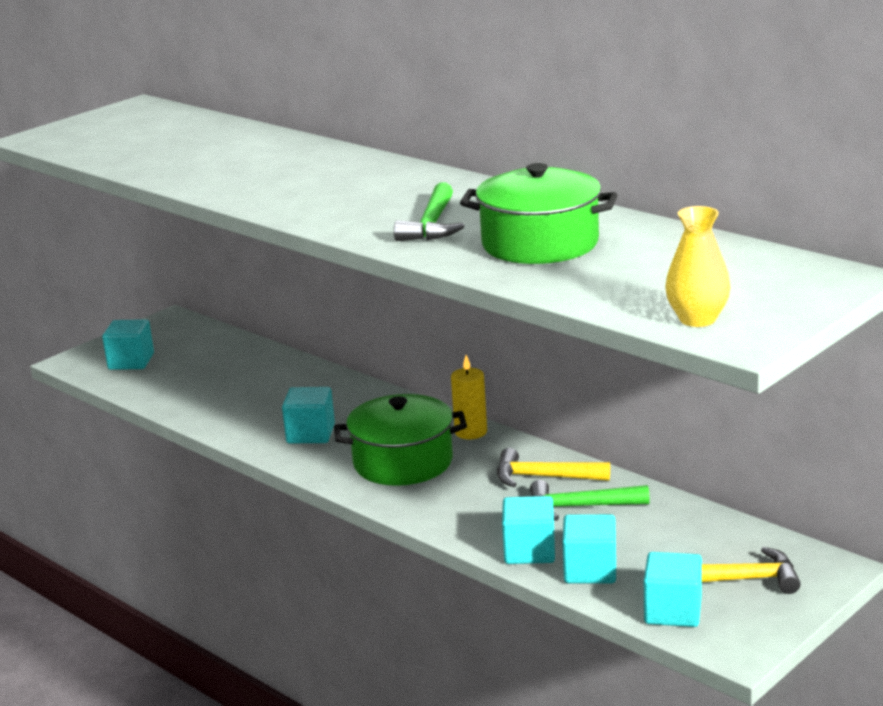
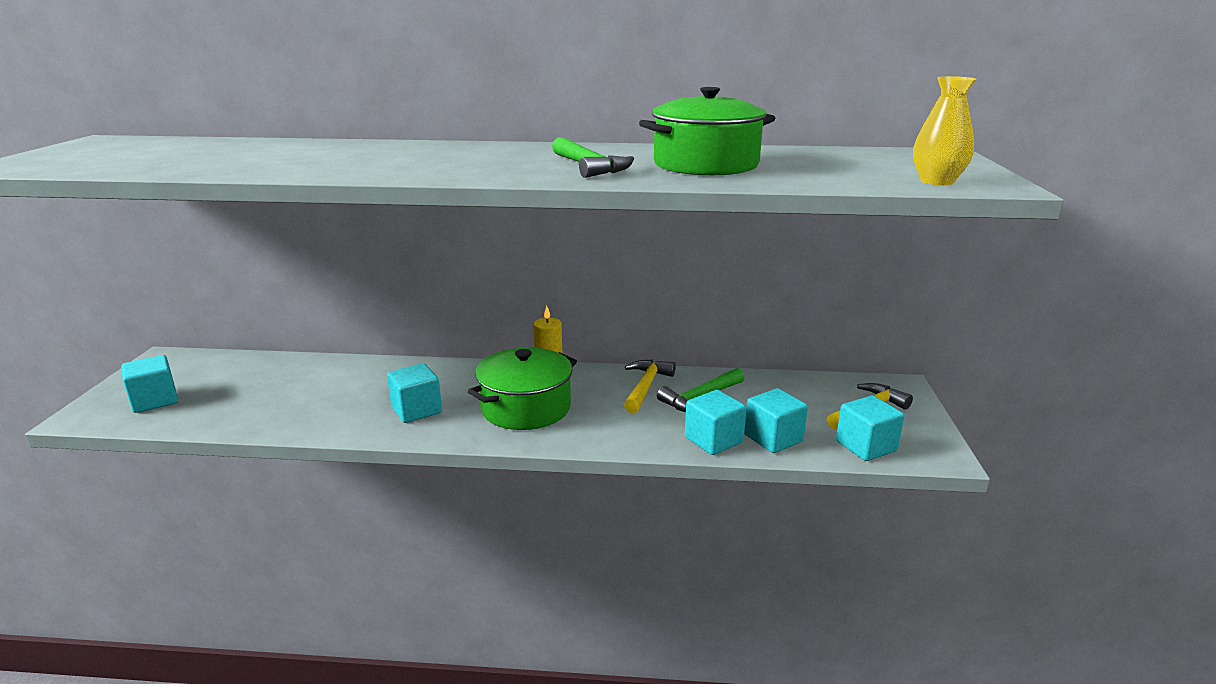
camera: 40 degrees left, 0 degrees up
yellow hammer [497,448,610,487] -> yellow hammer turned 135 degrees clockwise [624,360,676,414]

